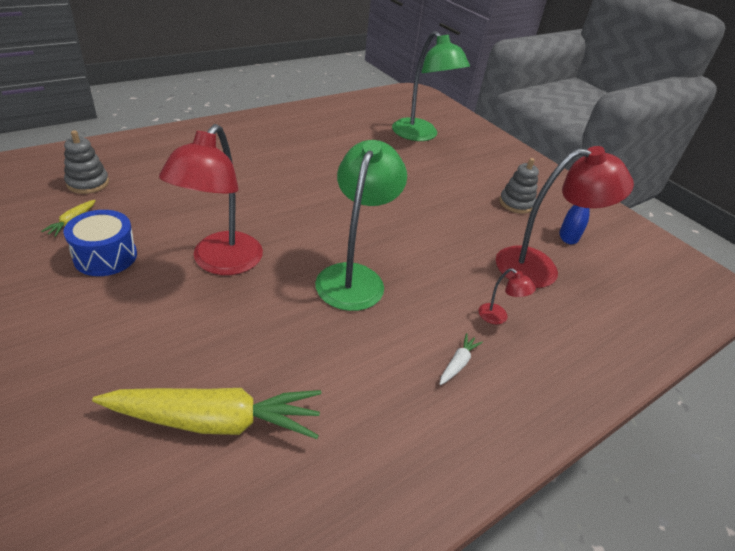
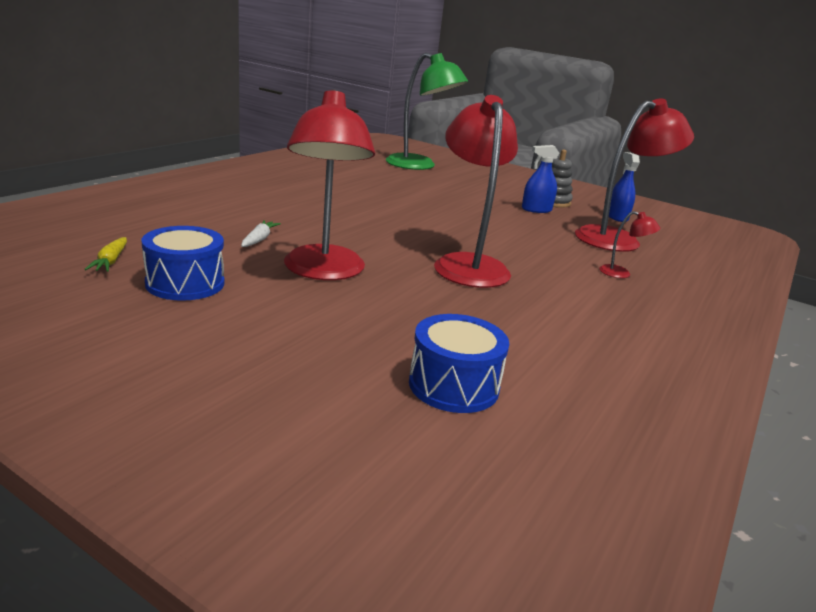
camera: 20 degrees left, 15 degrees down
grey stacking toy [64,130,109,194] -> none
yellow carrot [92,388,321,439] -> blue drum [409,314,509,413]
green lamp [315,140,407,311] -> red lamp [434,95,518,288]
white carrot [440,333,483,385] -> white carrot moved to [241,220,281,247]
none -> blue spray bottle [522,145,559,213]

